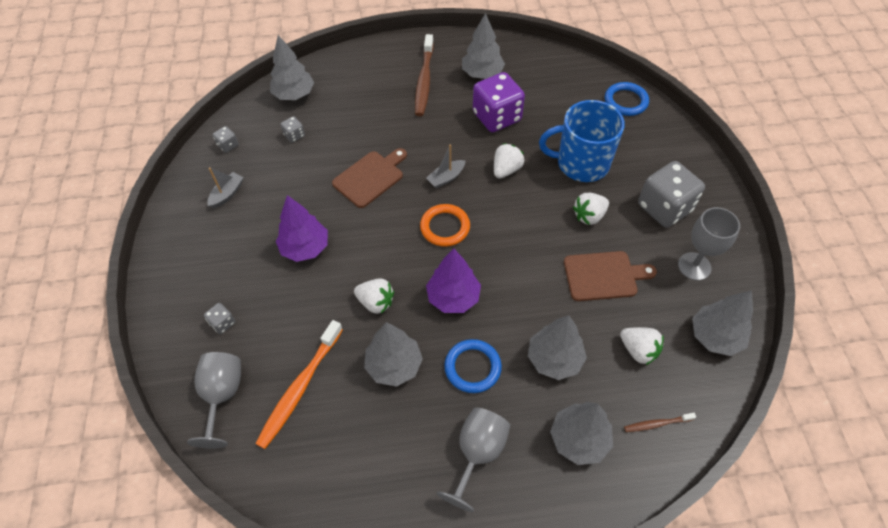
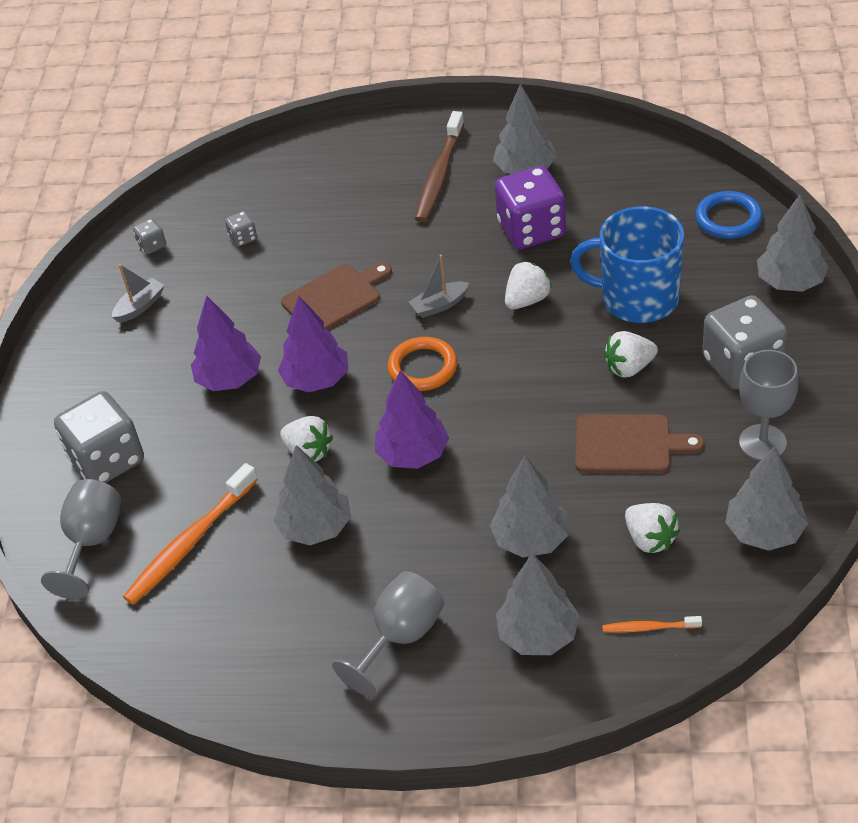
camera: 15 degrees right, 10 degrees down
grey dice [204,303,235,334] -> grey dice [54,391,144,483], size x2.30
grey tree [270,35,314,100] -> grey tree moved to [757,194,829,292]
blue ring [444,339,502,393] -> none
brown toothbrush [624,413,696,432] -> orange toothbrush [602,616,702,633]
none -> purple tree [278,296,348,392]

